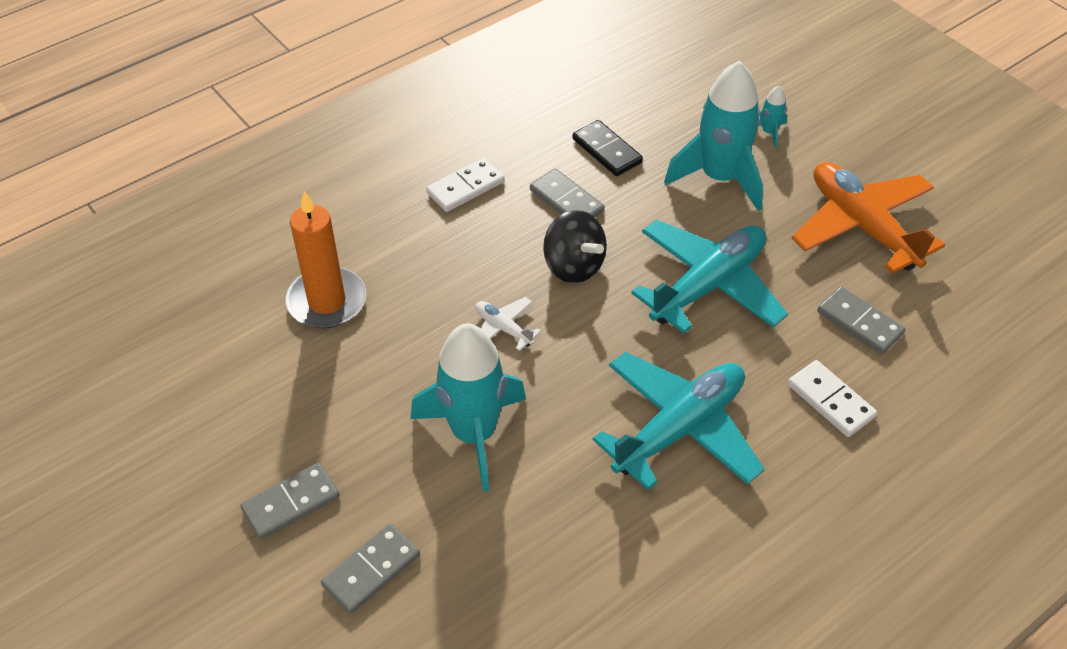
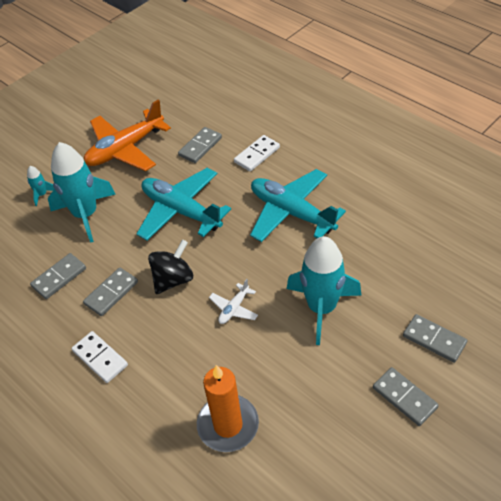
camera: 95 degrees left, 0 degrees up
black domino [572,120,643,176] -> grey domino [30,253,86,299]

